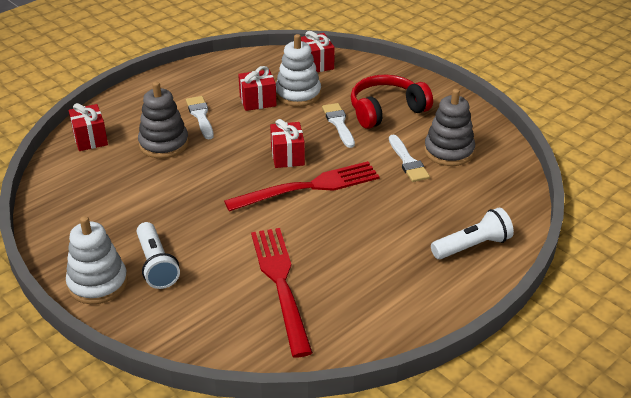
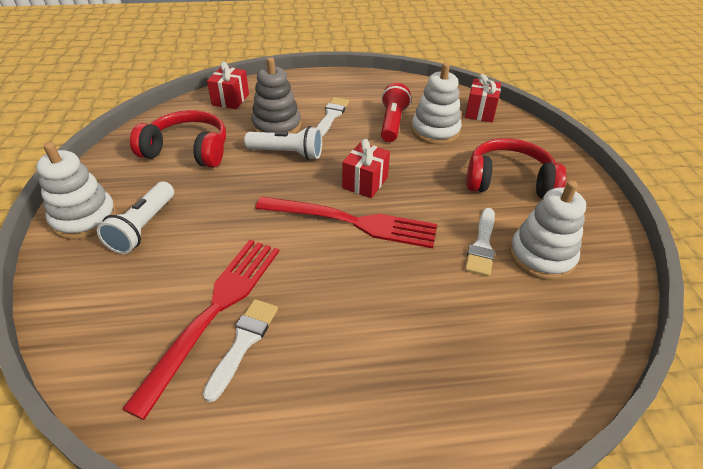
camera: 35 degrees right, 5 degrees up
red gift [238,66,277,111] -> red flashlight [381,83,411,142]
white brush [322,103,355,148] -> white brush moved to [203,299,278,402]
grey stacking toy [424,89,475,166] -> white stacking toy [509,181,586,280]
white flashlight [431,208,514,259] -> white flashlight moved to [244,126,322,160]
none -> red headphones [130,110,226,168]

